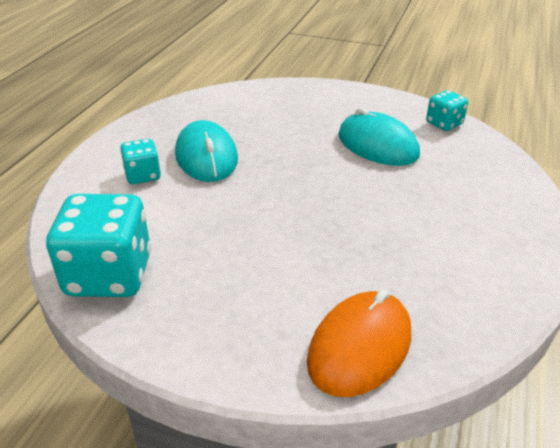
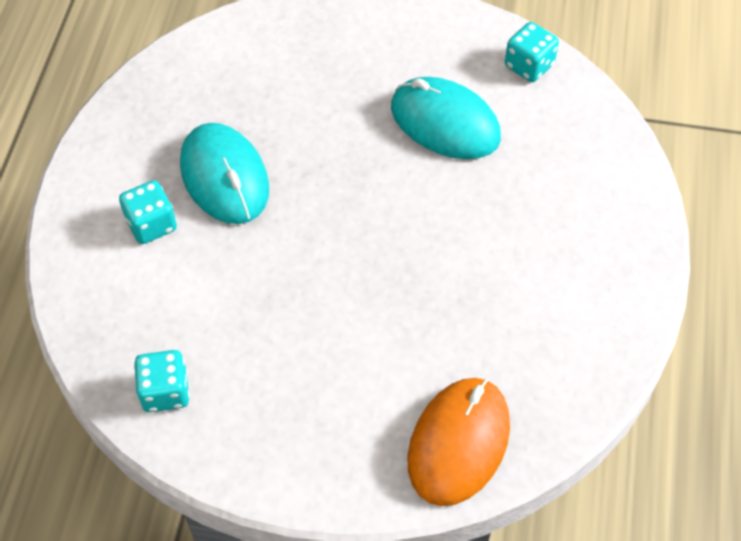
camera: 10 degrees left, 20 degrees up
turquoise dice [46,194,151,297] -> turquoise dice [134,350,190,412], size x0.53

